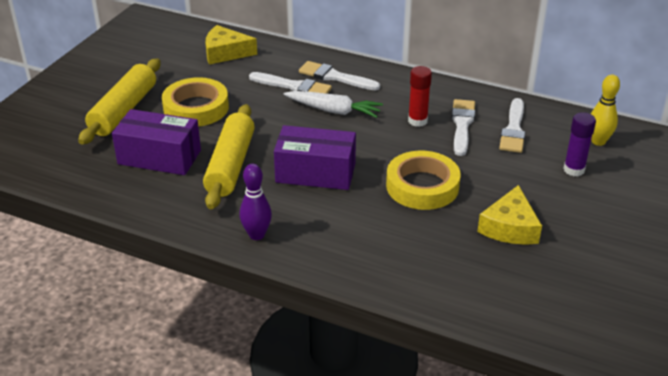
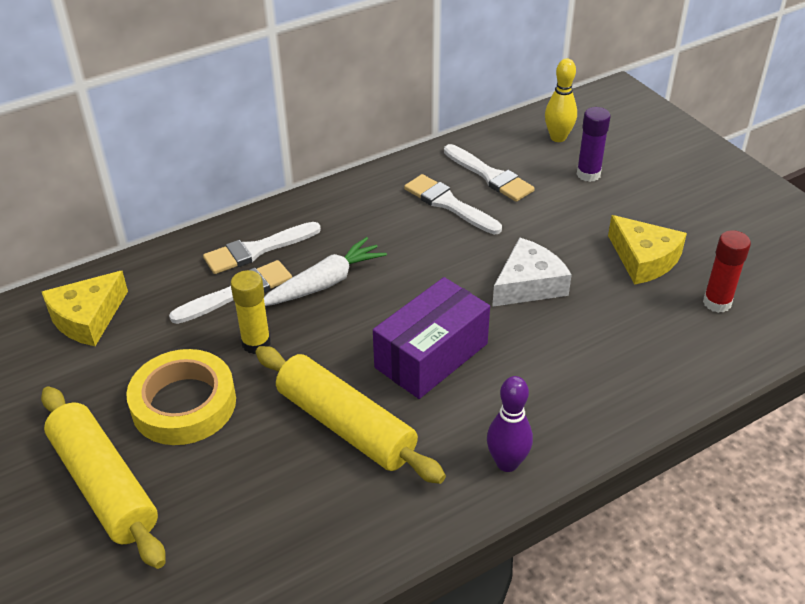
camera: 55 degrees left, 5 degrees up
purple box [112,109,201,175] -> none
yellow tape [386,151,461,210] -> white cheese [492,237,572,307]
red glue stick [408,66,432,127] -> red glue stick moved to [703,230,751,313]
none -> yellow glue stick [231,270,271,354]

